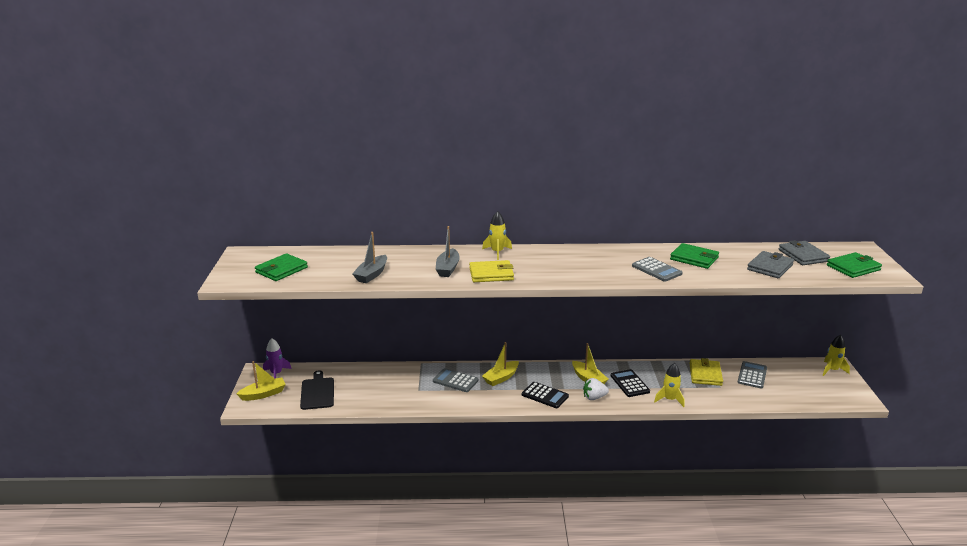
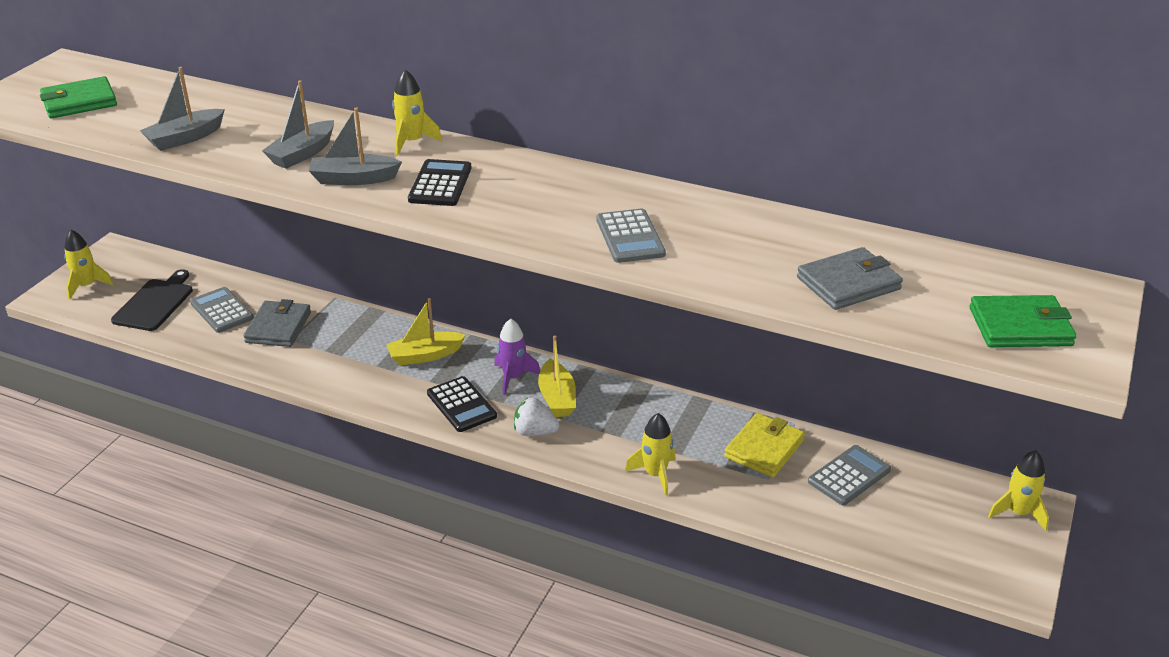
camera: 25 degrees right, 10 degrees up
yellow boat [236,361,286,401] -> yellow rocket [64,230,113,300]
purple rocket [263,338,292,379] -> purple rocket moved to [494,319,540,395]
grey calculator [433,368,478,392] -> grey calculator moved to [190,287,254,333]
yellow wallet [469,260,514,282] -> grey boat [309,108,402,185]
black calculator [611,369,650,397] -> black calculator moved to [408,159,472,206]
green wallet [670,243,719,269] -> none
grey wallet [779,240,830,265] -> grey wallet moved to [243,299,311,347]

